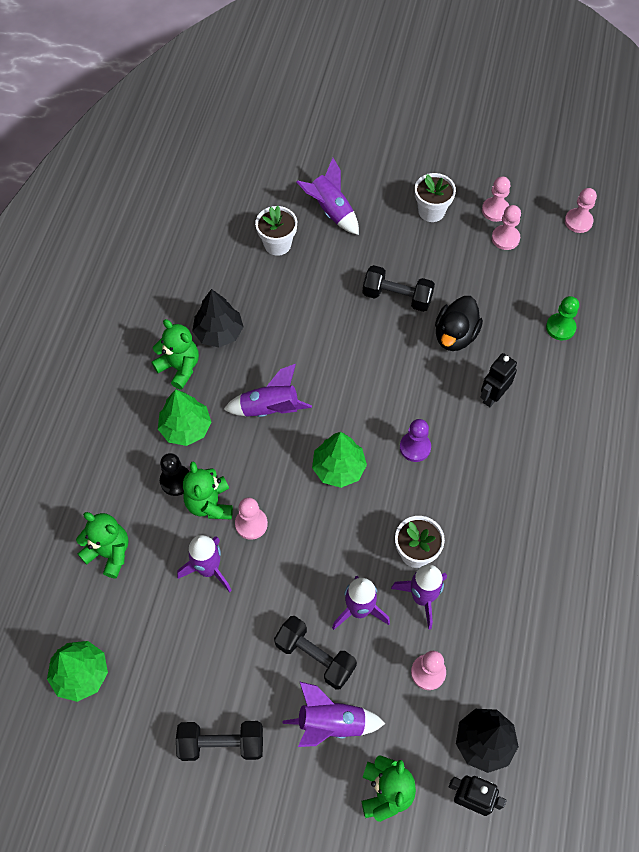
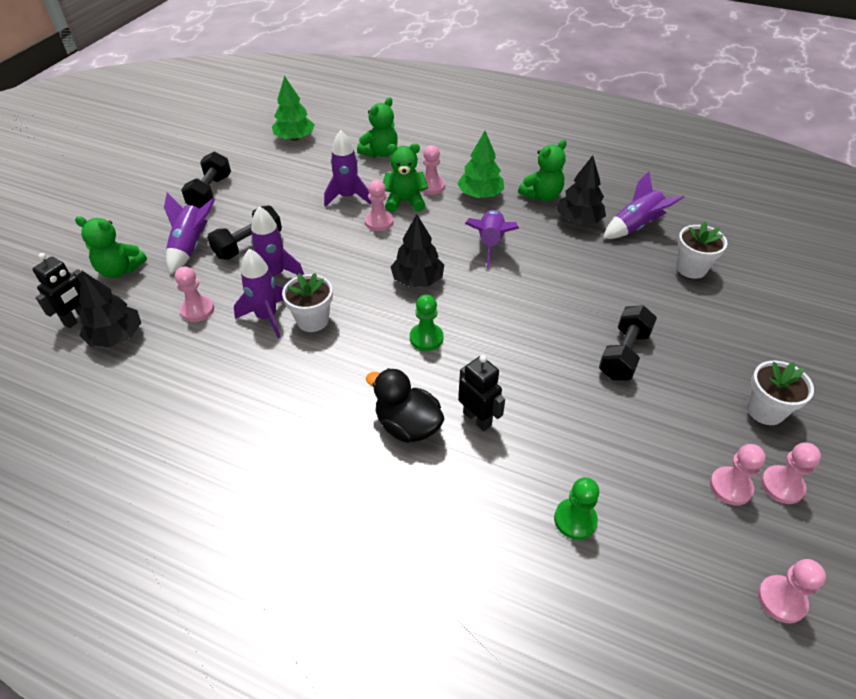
camera: 100 degrees right, 15 degrees down
black pawn [160,453,189,496] -> pink pawn [421,145,445,195]
purple rocket [297,158,359,235] -> purple rocket moved to [603,172,685,239]
green tree [312,432,367,488] -> black tree [391,214,444,287]
purple pawn [400,419,431,462] -> green pawn [410,294,443,351]
black duck [435,296,483,351] -> black duck moved to [366,368,444,443]

